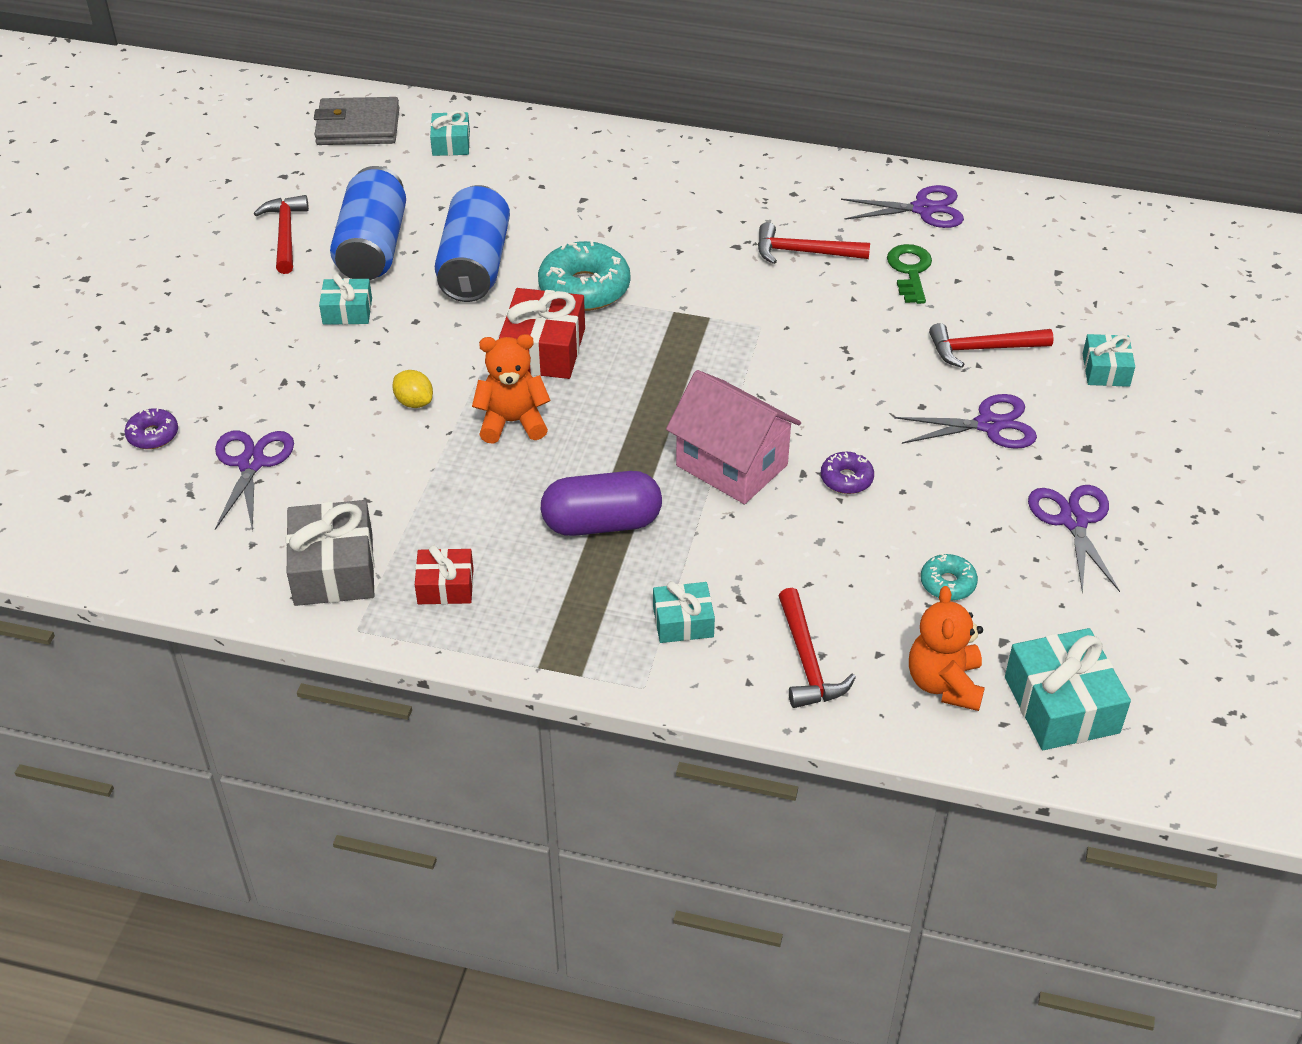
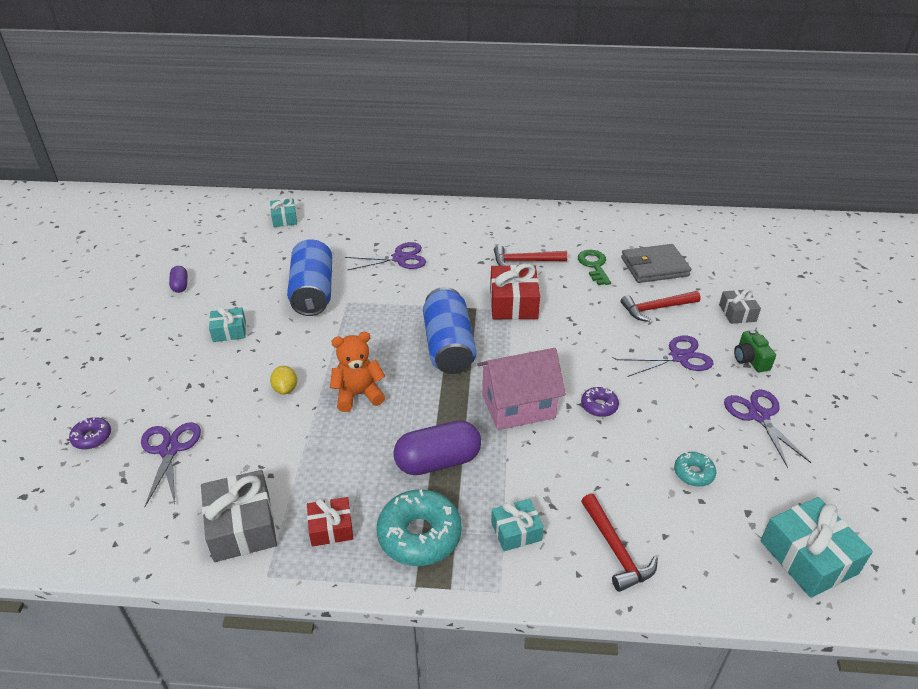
camera: 10 degrees left, 5 degrees down
red hammer [254,195,309,274] -> purple capsule [169,266,187,293]
grey wallet [314,97,399,145] -> grey wallet moved to [621,244,691,283]
blue can [330,166,406,280] -> blue can moved to [423,287,477,374]
yellow lemon [392,370,433,408] -> yellow lemon turned 45 degrees clockwise [270,366,297,394]
red gift [499,288,585,379] -> red gift moved to [490,264,540,320]
turquoise donut [538,240,630,311] -> turquoise donut moved to [376,489,462,566]
pink house [666,370,801,504] -> pink house turned 45 degrees counterclockwise [477,348,566,430]
purple scissors [841,185,964,228] -> purple scissors moved to [345,242,426,270]
orange teddy bear [909,586,985,711] -> none
turquoise gift [1083,334,1135,387] -> grey gift [719,289,761,324]
none -> green camera [734,330,776,372]

